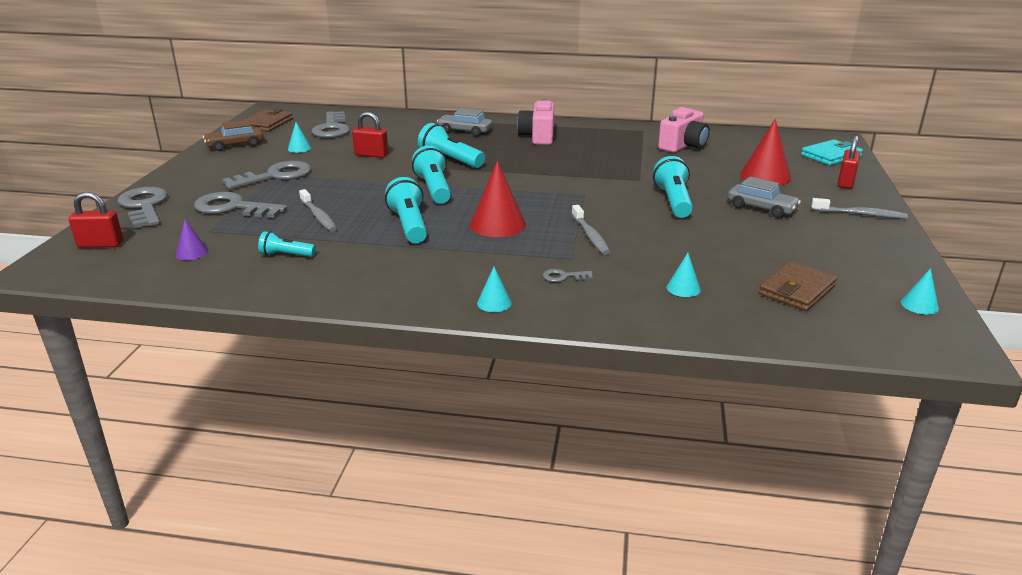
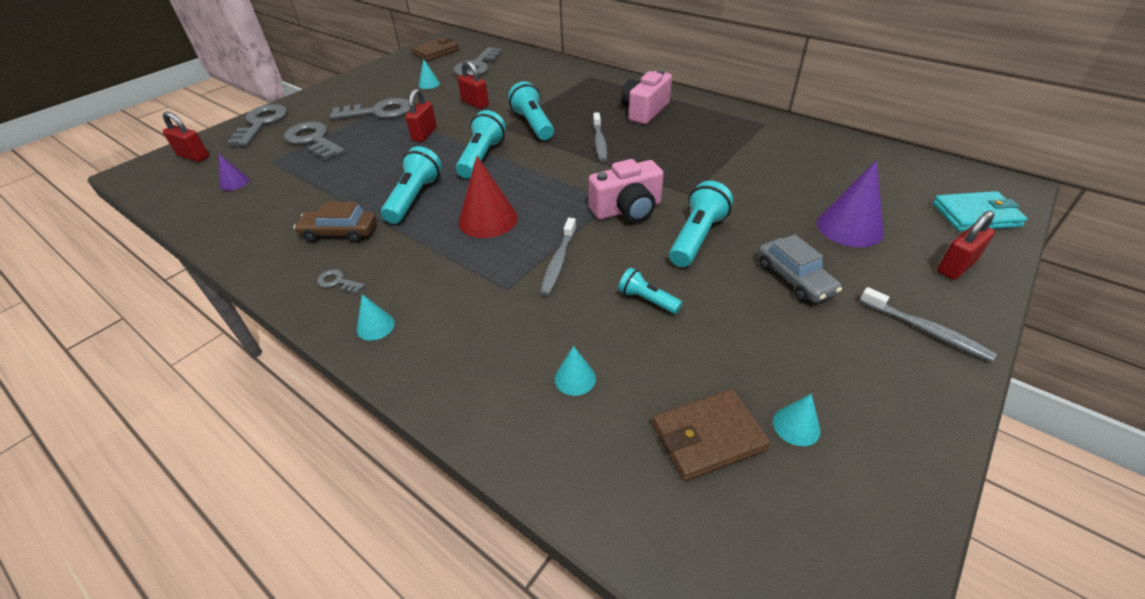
camera: 30 degrees right, 15 degrees up
brown car [203,120,264,151] -> brown car moved to [294,202,377,243]
turquoise flashlight [258,231,316,257] -> turquoise flashlight moved to [618,268,682,314]
grey toothbrush [299,189,337,232] -> grey toothbrush moved to [593,112,607,162]
grey car [437,108,492,136] -> none
grey key [543,269,593,282] -> grey key moved to [317,269,365,294]
pink camera [658,107,710,153] -> pink camera moved to [589,159,664,222]
red cone [740,119,791,186] -> purple cone [817,160,884,247]
turquoise cone [901,268,939,315] -> turquoise cone moved to [773,394,820,446]
none -> red padlock [406,88,437,142]

